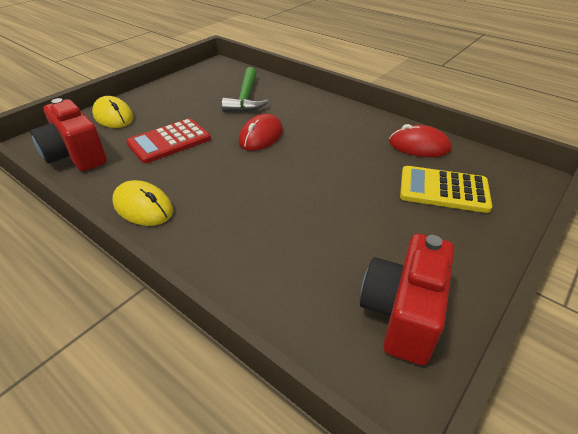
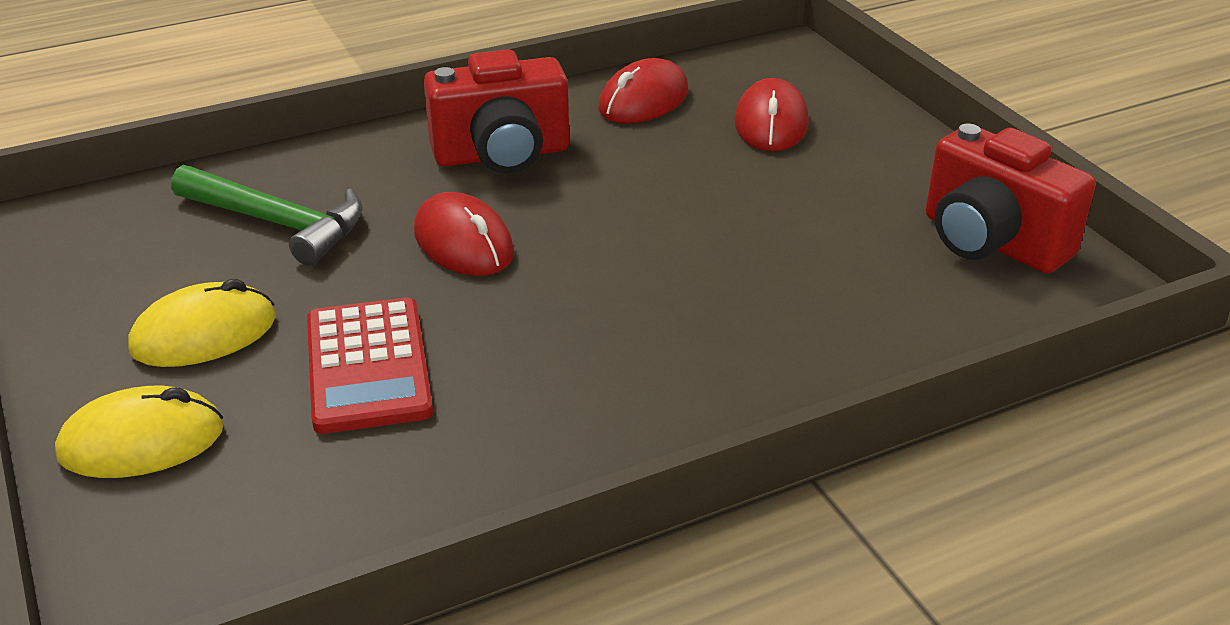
camera: 65 degrees left, 5 degrees down
red camera [30,98,107,171] -> red camera moved to [424,49,569,173]
yellow mouse [112,180,173,226] -> yellow mouse moved to [128,279,276,367]
yellow calculator [400,166,492,213] -> red mouse [734,78,809,151]

